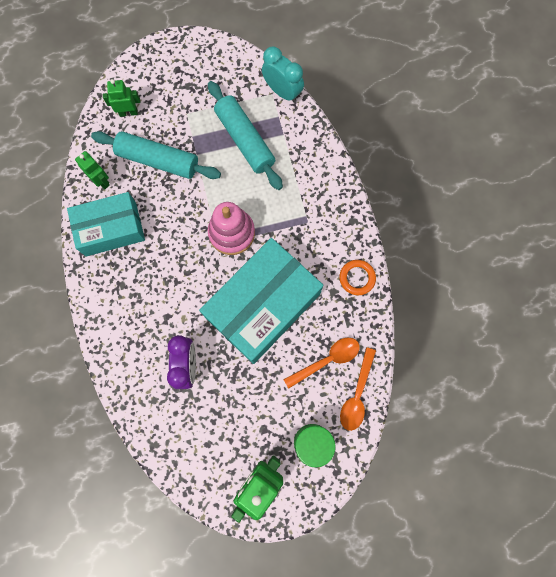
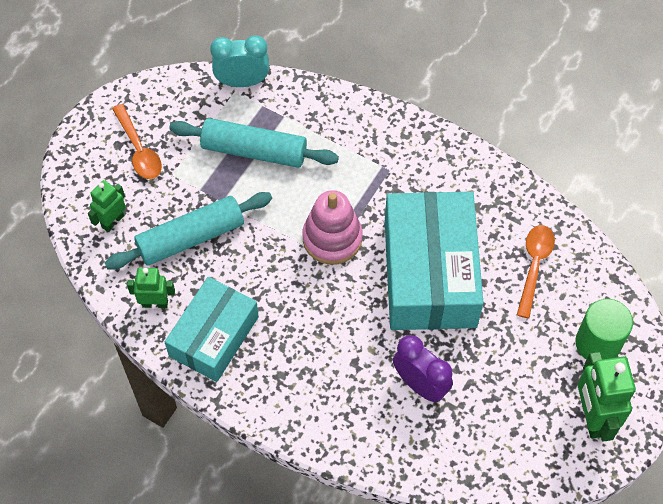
camera: 45 degrees left, 15 degrees down
orange ring [339,260,376,295] -> none
orange spoon [340,347,376,431] -> orange spoon moved to [112,104,162,179]

